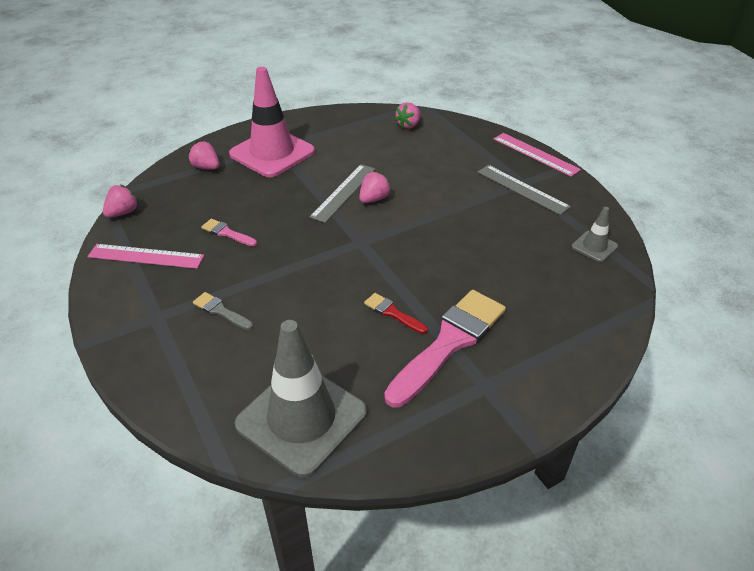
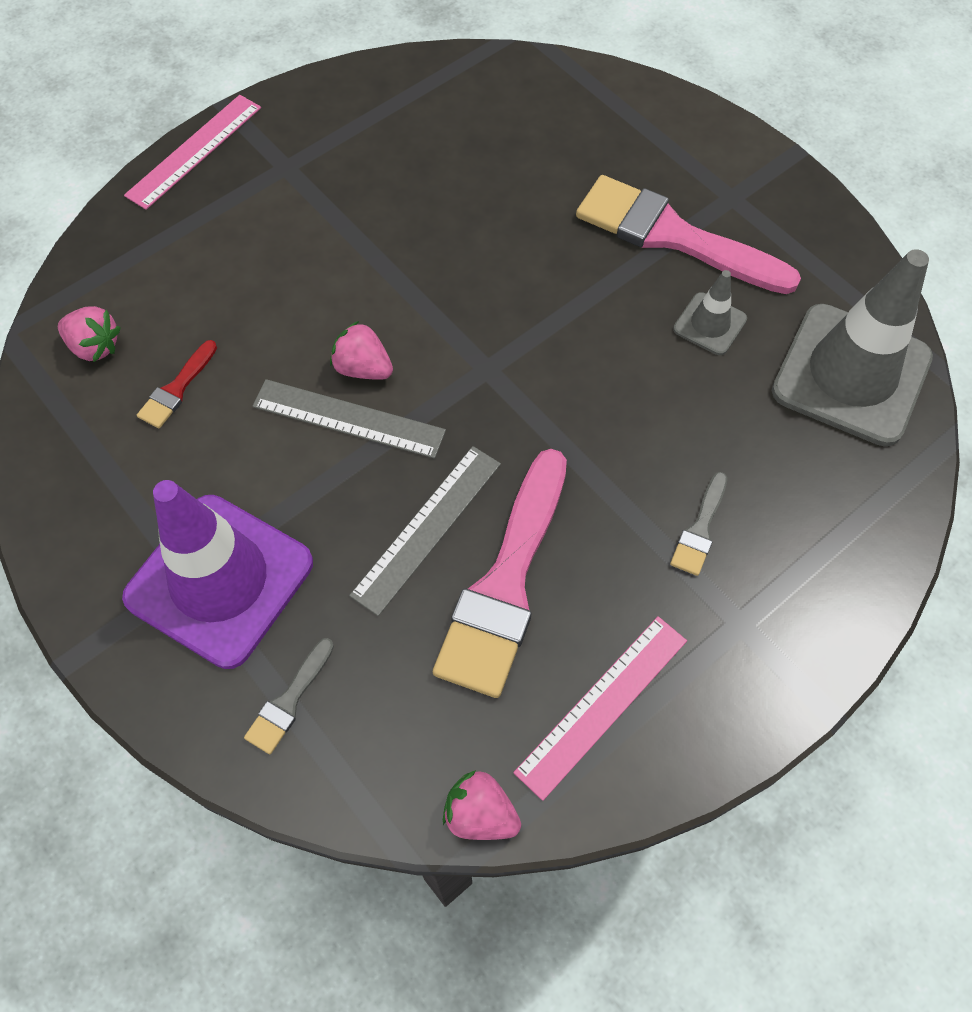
camera: 100 degrees left, 20 degrees up
pink ruler [87,244,204,269] -> pink ruler turned 45 degrees clockwise [513,616,687,801]
pink strawberry [188,141,220,170] -> grey brush [244,638,334,754]
pink brush [201,219,257,246] -> pink brush [433,449,567,698], size x2.25
pink traffic cone [229,67,315,177] -> purple traffic cone [122,480,313,669]
red brush [364,293,428,334] -> red brush moved to [137,340,217,428]
grey ruler [478,165,571,215] -> grey ruler moved to [349,446,501,616]
grey traffic cone [572,207,618,262] -> grey traffic cone moved to [673,270,747,355]

